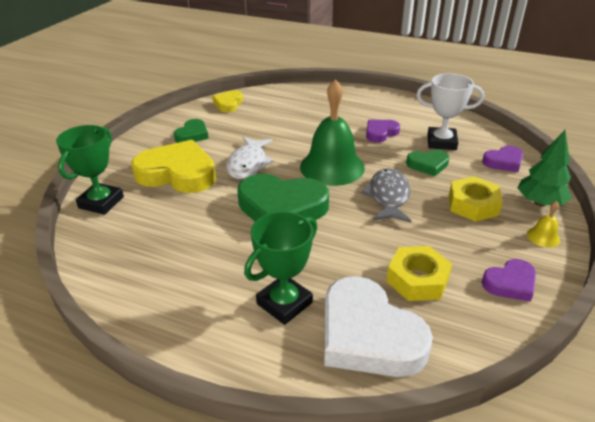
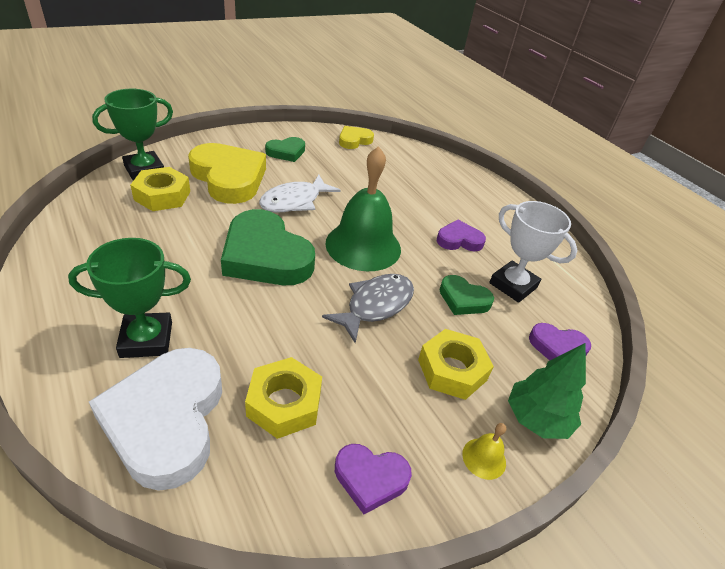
camera: 30 degrees right, 5 degrees up
none -> yellow nut [130,167,190,211]

